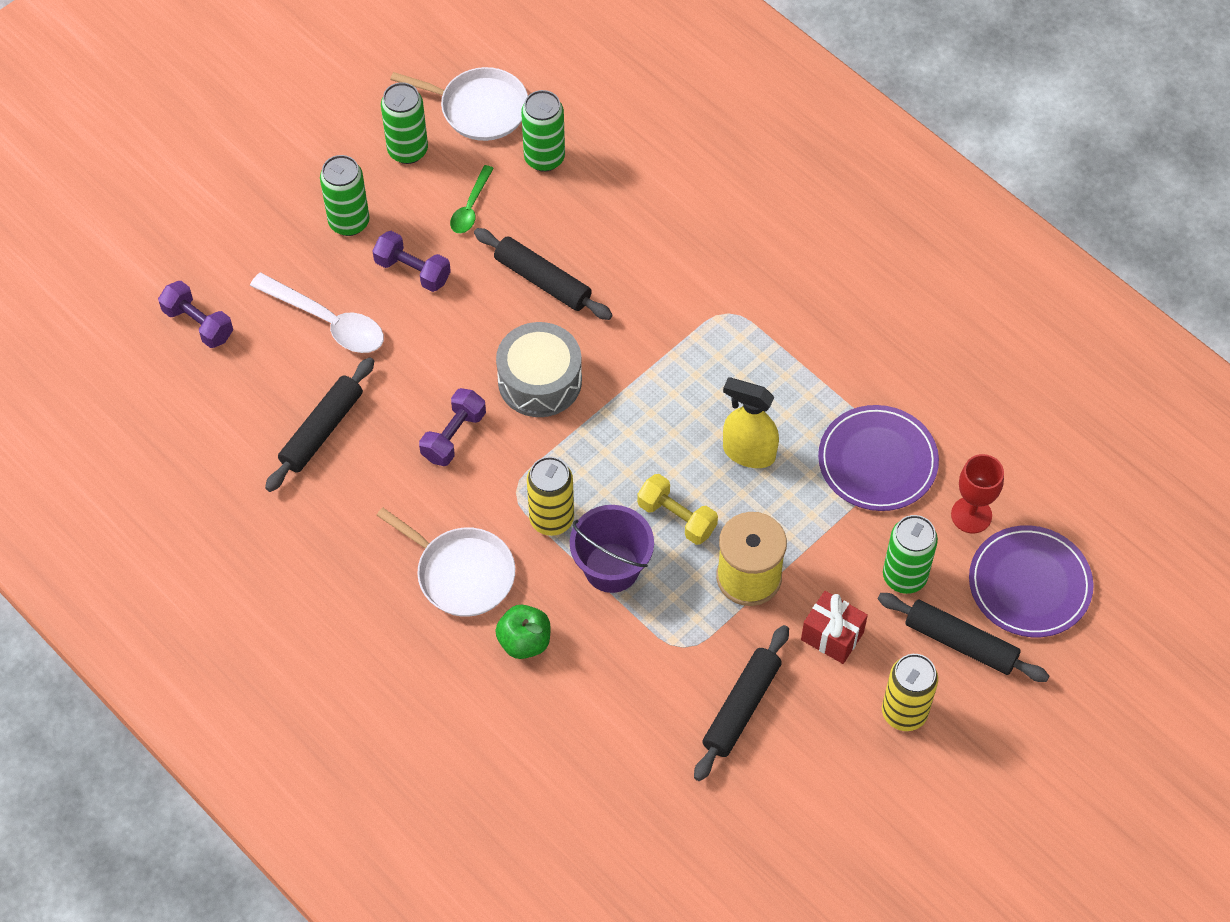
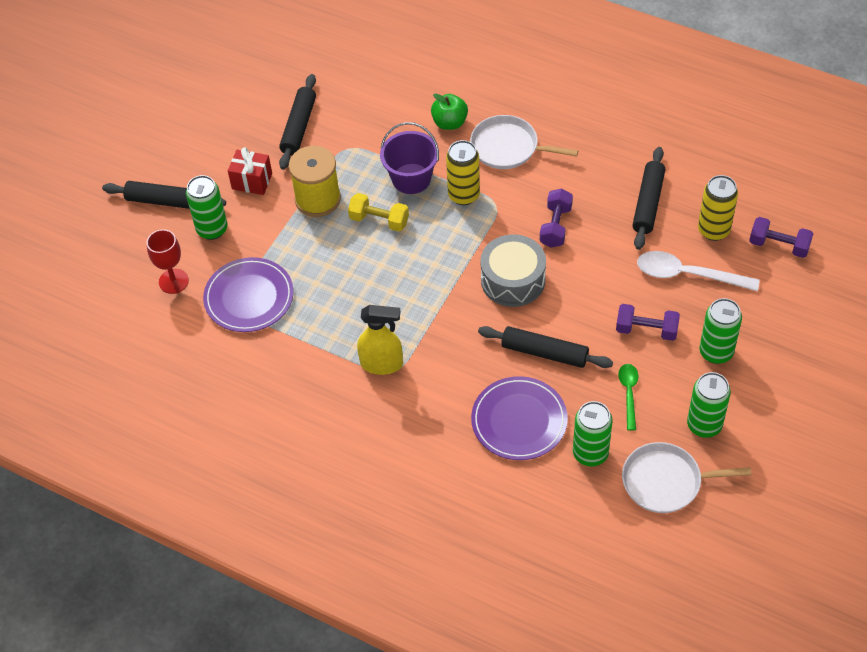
camera: 165 degrees right, 5 degrees down
yellow spray bottle [723,378,779,468] -> yellow spray bottle moved to [357,305,403,375]
yellow can [882,654,938,731] -> yellow can moved to [698,175,738,241]
purple plate [969,525,1094,637] -> purple plate moved to [471,376,568,460]

